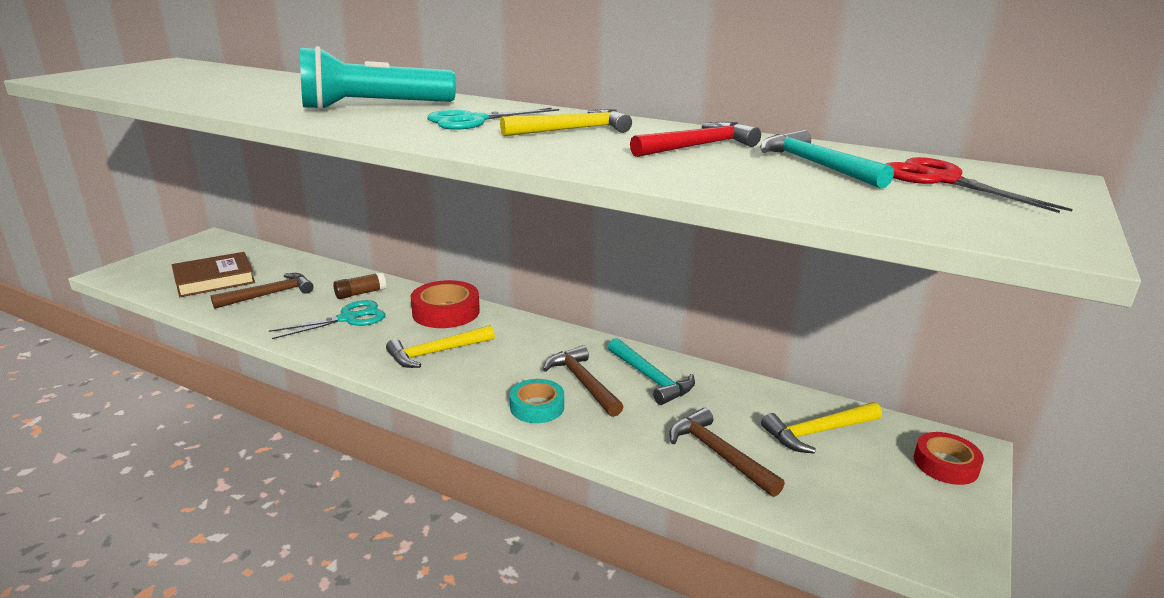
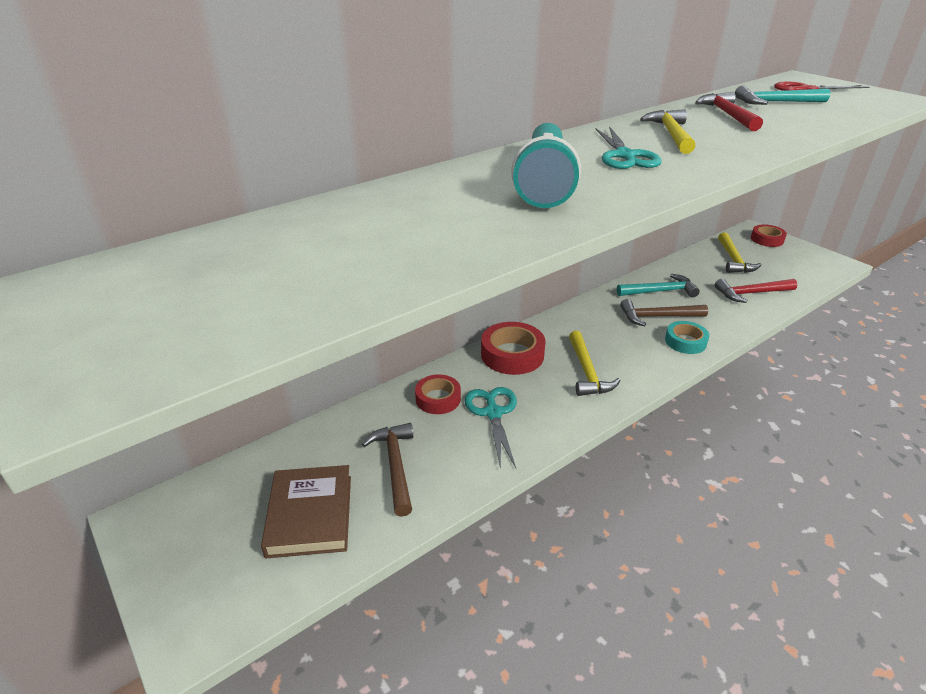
camera: 65 degrees left, 10 degrees up
brown glue stick [333,272,386,299] -> red tape [415,374,461,414]
brown hammer [669,408,785,497] -> red hammer [715,279,797,303]

